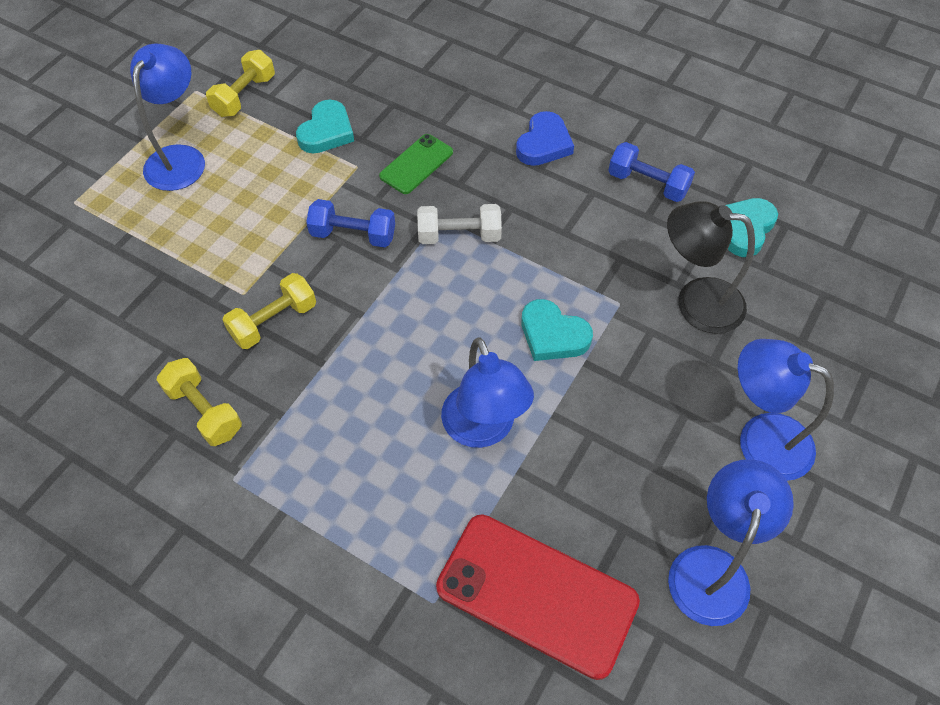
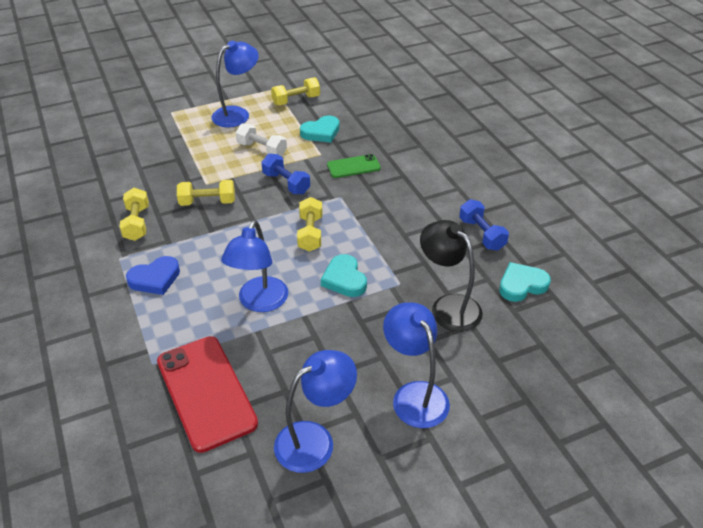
camera: 35 degrees right, 15 degrees down
white dumbbell [417,204,502,244] -> white dumbbell moved to [236,124,287,157]
blue heart [516,111,574,166] -> blue heart moved to [126,256,180,295]
none -> yellow dumbbell [297,197,322,252]

